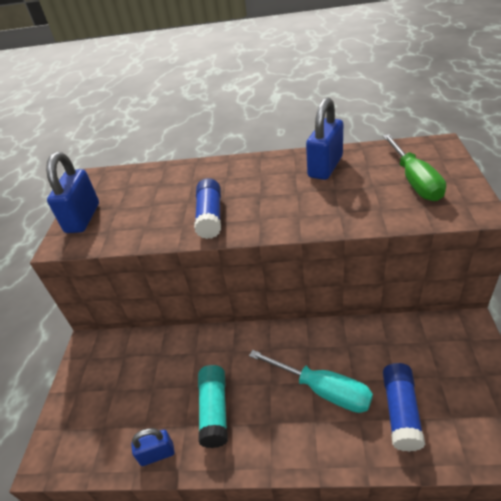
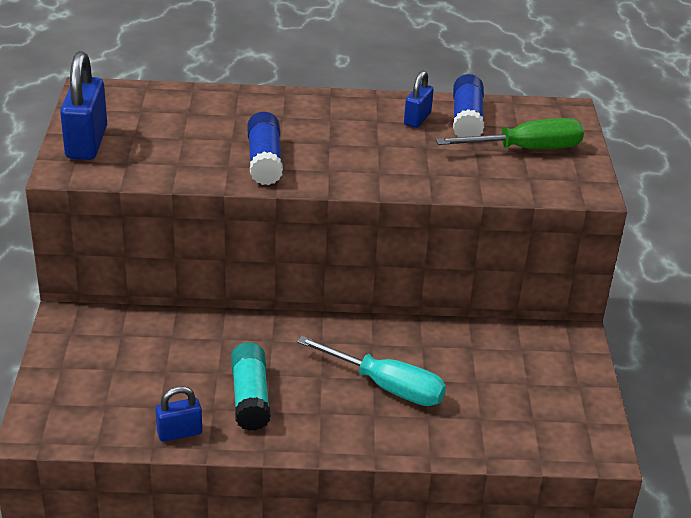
camera: 10 degrees left, 5 degrees down
blue padlock [306,97,343,180] -> blue padlock [404,71,434,128], size x0.57
green screwdriver [383,134,446,201] -> green screwdriver turned 90 degrees counterclockwise [436,118,584,149]
blue glue stick [383,363,425,452] -> blue glue stick moved to [453,74,484,137]

